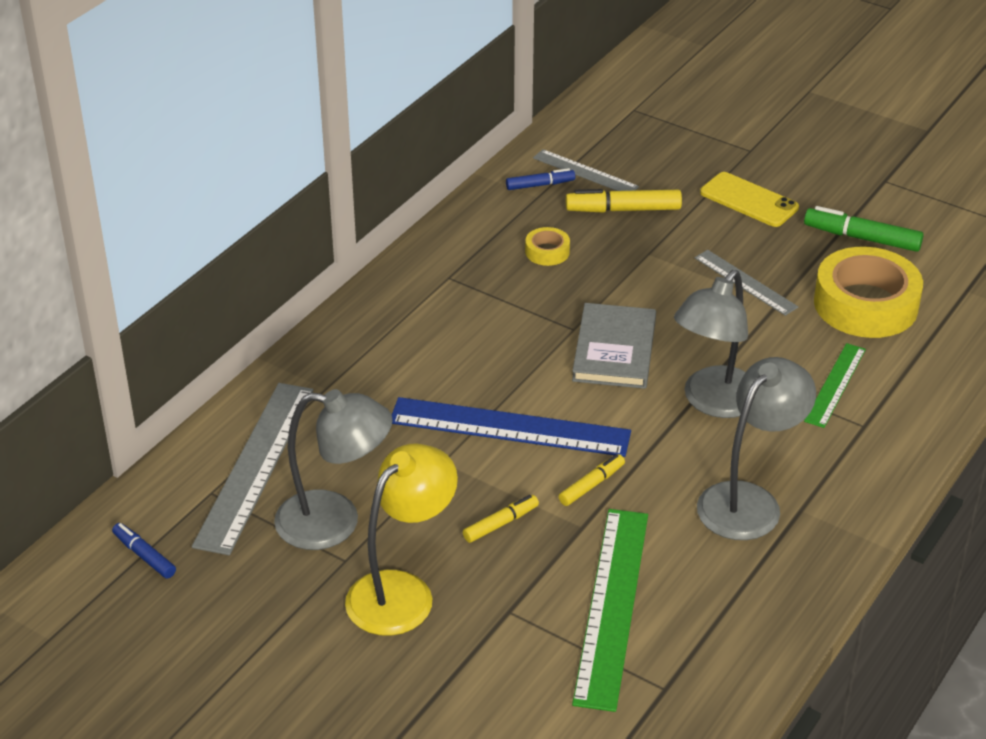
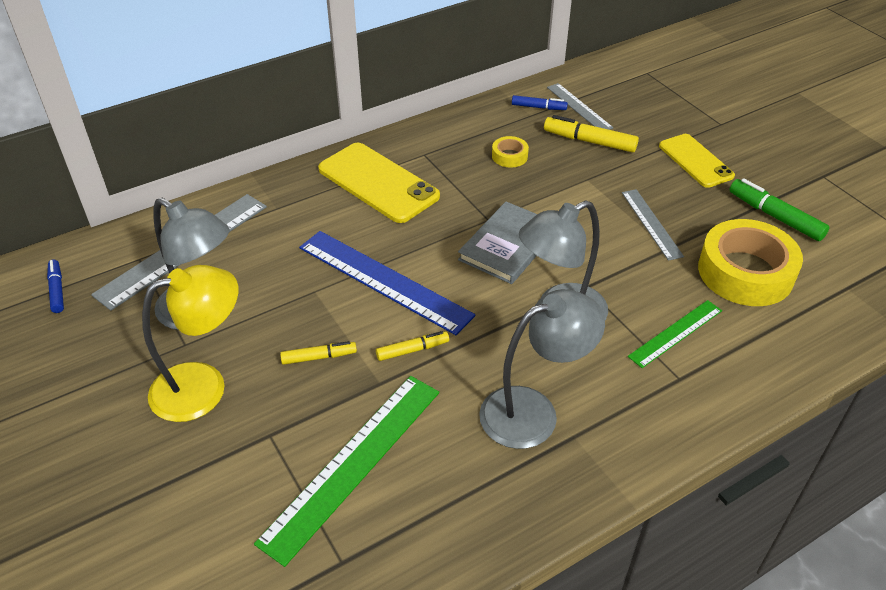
camera: 25 degrees right, 5 degrees up
none -> yellow phone [318,142,440,223]

